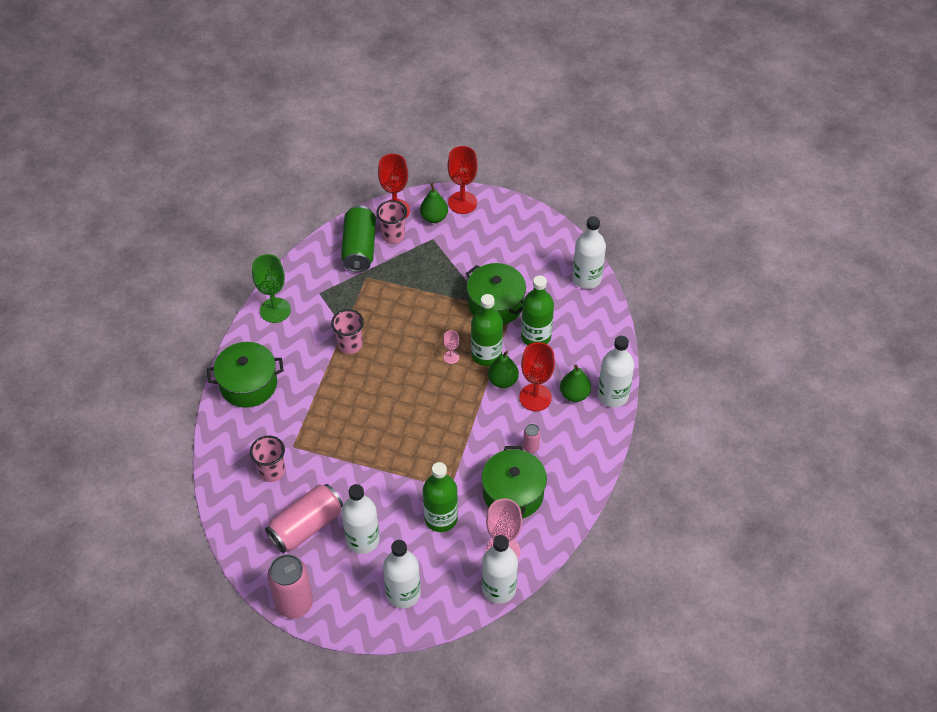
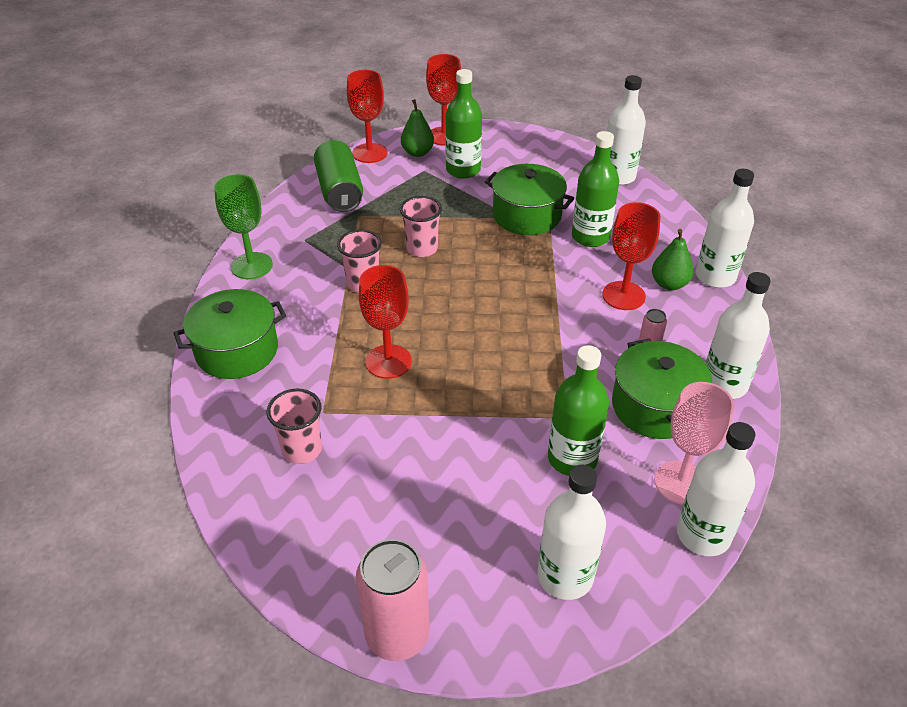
camera: 15 degrees left, 10 degrees down
pink can [265,484,343,553] -> none
white bottle [342,484,380,554] -> white bottle moved to [706,272,771,399]
pink cup [376,200,407,244] -> pink cup moved to [400,196,442,257]
pink goblet [443,330,459,364] -> none
green bottle [471,294,503,366] -> green bottle moved to [445,69,482,178]
green pear [488,351,519,388] -> none
none -> red goblet [359,265,412,379]

